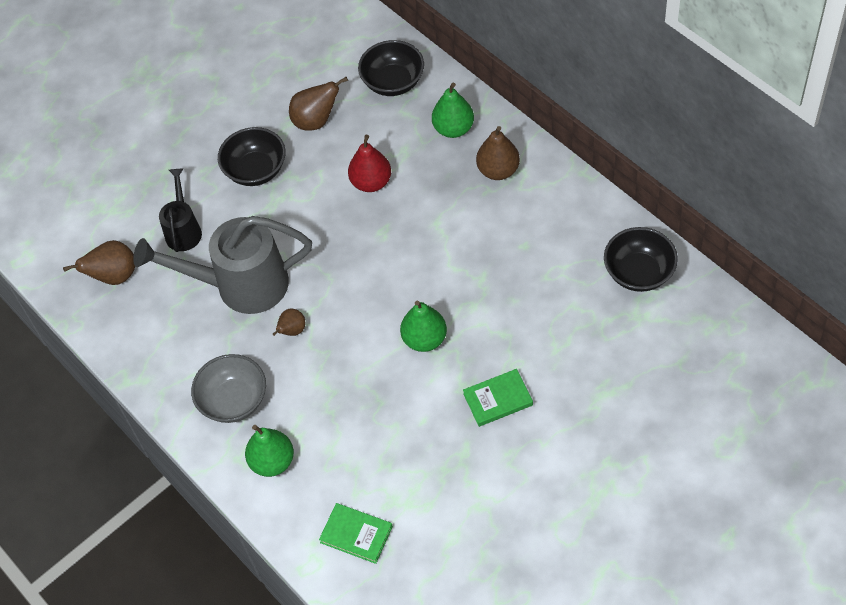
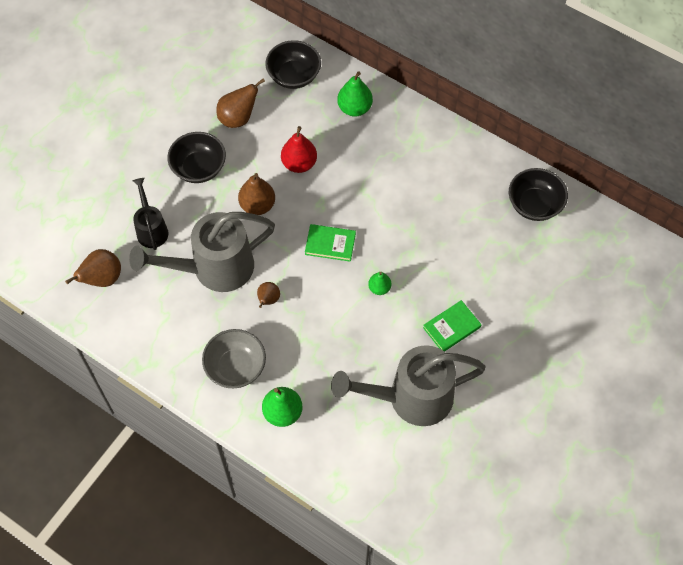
camera: 20 degrees left, 5 degrees up
green book [319,503,393,564] -> green book moved to [305,224,356,262]
green pear [400,301,447,352] -> green pear [368,272,391,295], size x0.60
brown pear [476,126,520,180] -> brown pear moved to [238,173,275,215]
none -> grey watering can [331,345,486,426]

